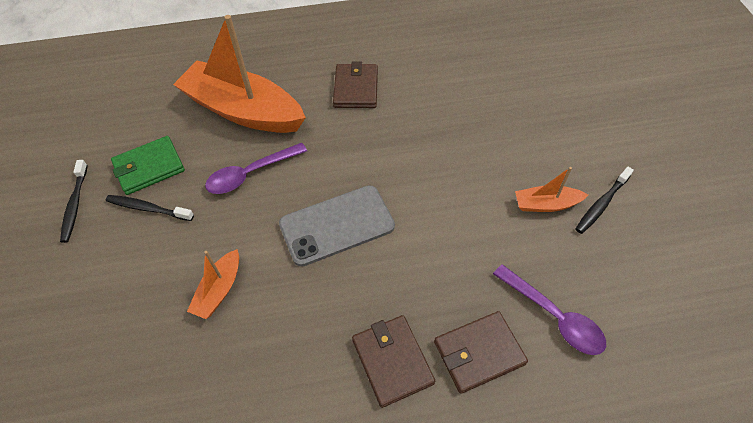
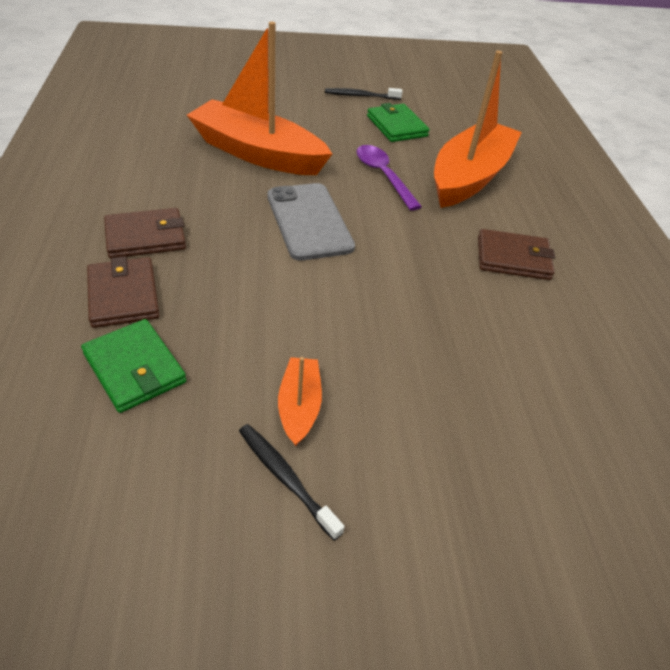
camera: 90 degrees right, 10 degrees down
black toothbrush [106,195,194,221] -> none
orange boat [187,249,239,319] -> orange boat [187,22,332,175], size x2.23
purple spoon [493,264,606,355] -> green wallet [81,319,186,413]

